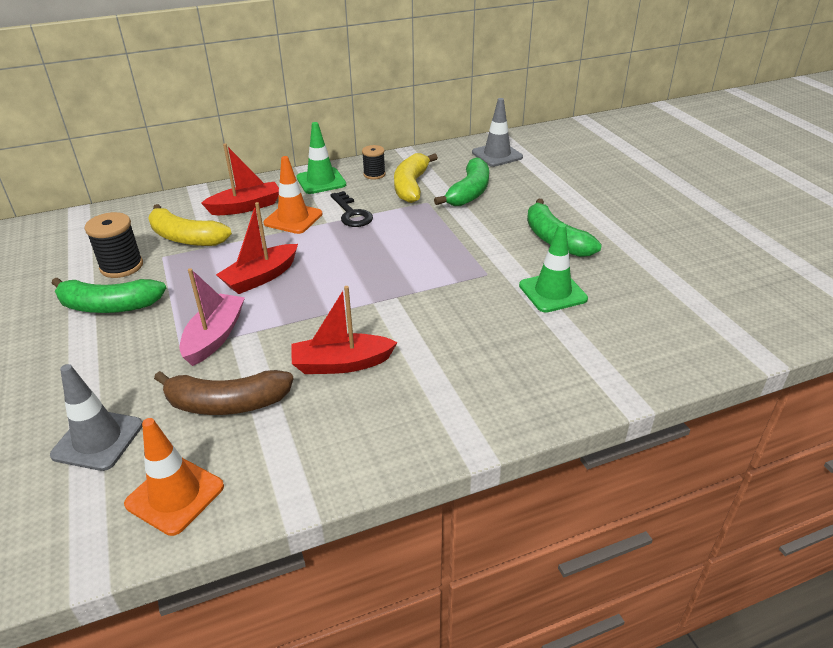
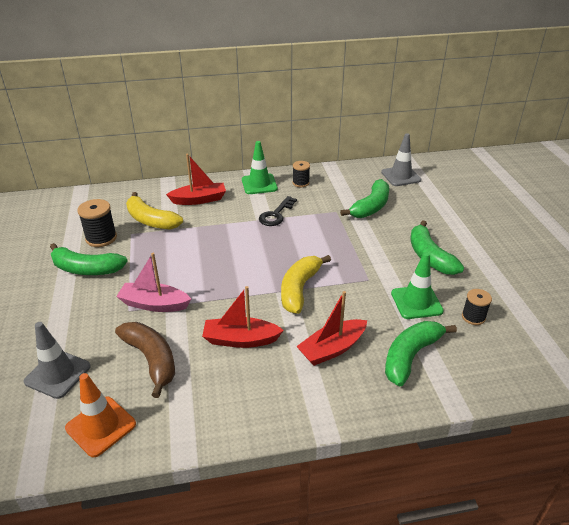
camera: 10 degrees right, 0 degrees up
brown banana [154,370,294,415] -> brown banana turned 135 degrees counterclockwise [115,322,175,398]
pink boat [179,268,245,366] -> pink boat turned 105 degrees counterclockwise [116,253,191,312]
red boat [216,202,298,294] -> red boat moved to [296,291,367,366]
orange traffic cone [263,156,323,234] -> none
black key [330,191,373,227] -> black key turned 45 degrees clockwise [259,196,297,226]
yellow banana [394,153,438,203] -> yellow banana moved to [281,255,331,314]
none -> green banana [385,321,457,387]
none -> black spool [462,289,492,325]

